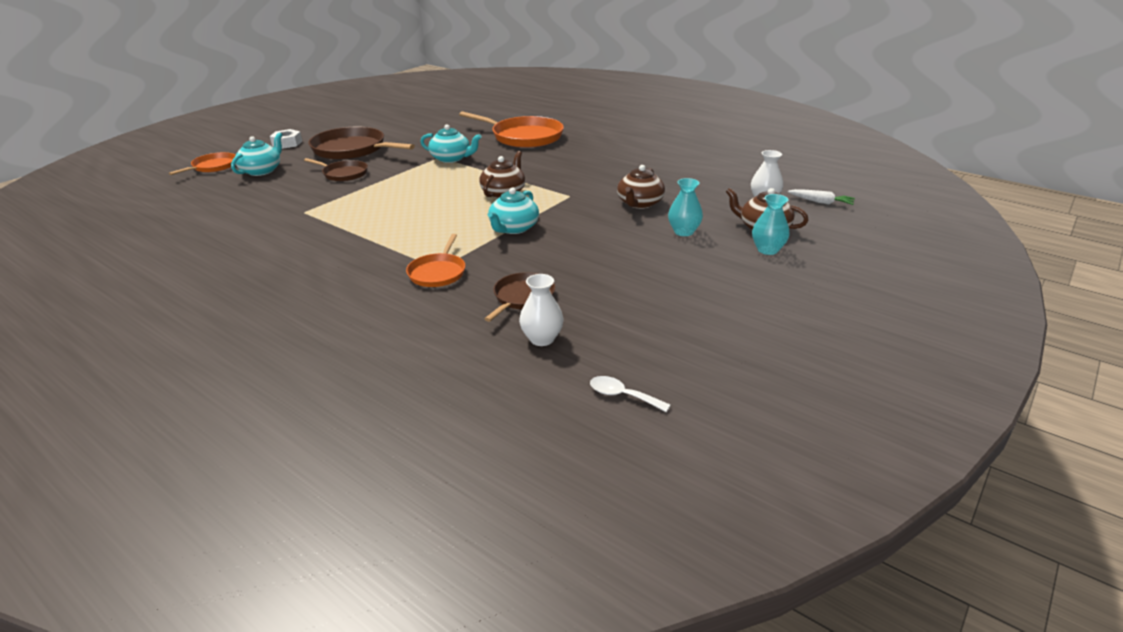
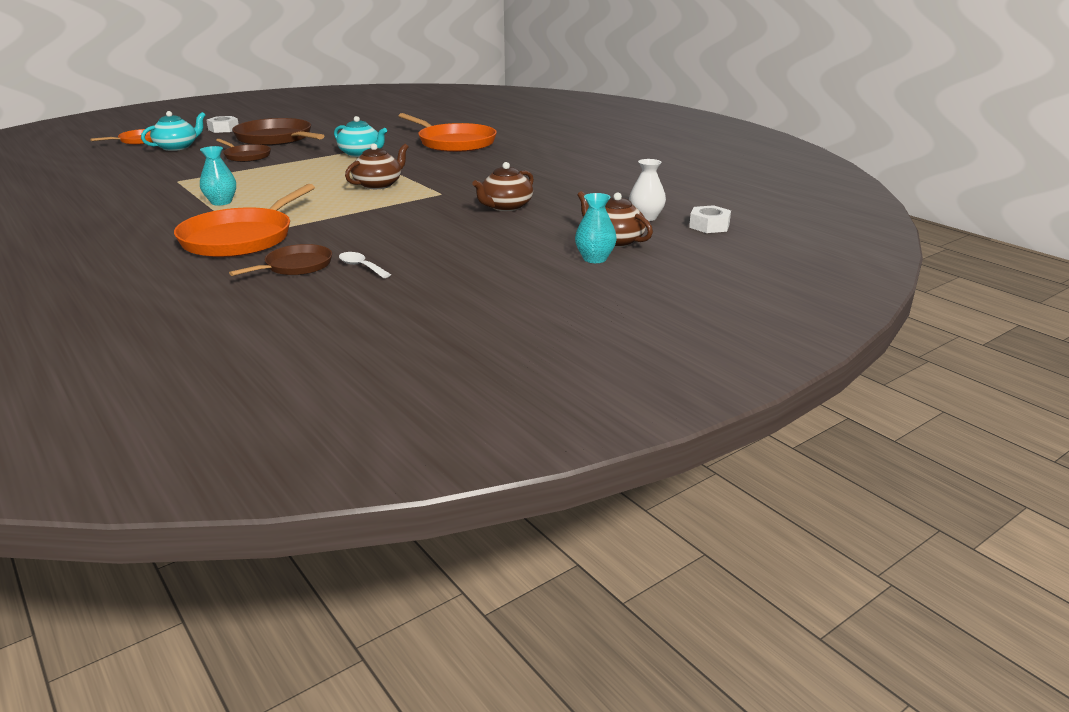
camera: 15 degrees right, 5 degrees down
orange pan [406,234,465,287] -> orange pan [174,184,315,257], size x1.80
turquoise teapot [488,188,539,234] -> none
white vase [519,274,563,346] -> none
white spoon [590,376,670,412] -> white spoon moved to [339,252,391,278]
turquoise vase [668,178,703,236] -> turquoise vase moved to [200,146,236,206]
white carrot [787,189,855,205] -> white nut [689,205,731,233]

